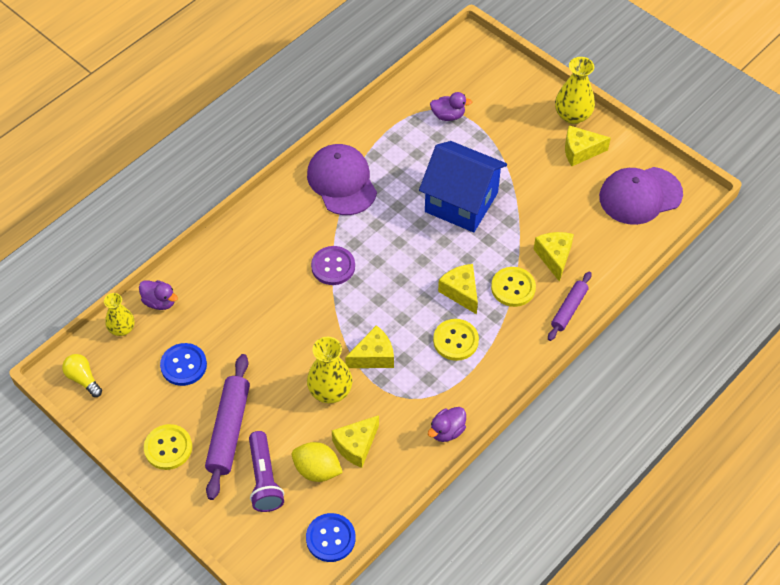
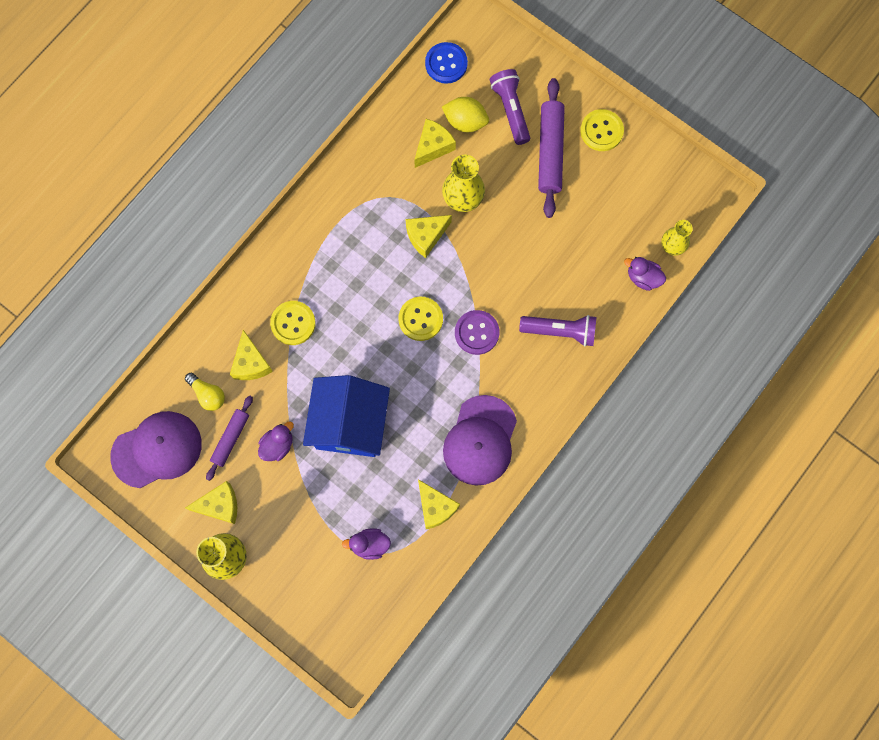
camera: 175 degrees right, 20 degrees up
yellow light bulb [62,354,102,397] -> yellow light bulb moved to [185,372,225,411]
blue button [160,343,207,386] -> none
purple cap [307,144,377,215] -> purple cap turned 45 degrees clockwise [443,395,517,486]
blue house [419,141,507,232] -> blue house turned 75 degrees clockwise [303,375,390,457]
purple duck [428,407,466,442] -> purple duck moved to [258,421,294,461]
yellow button [433,319,479,361] -> yellow button moved to [398,297,443,341]
yellow cheese [438,264,478,314] -> yellow cheese moved to [418,479,460,529]
purple rolling pin [548,271,592,341] -> purple rolling pin moved to [206,395,253,481]
none -> purple flashlight [519,315,596,347]

